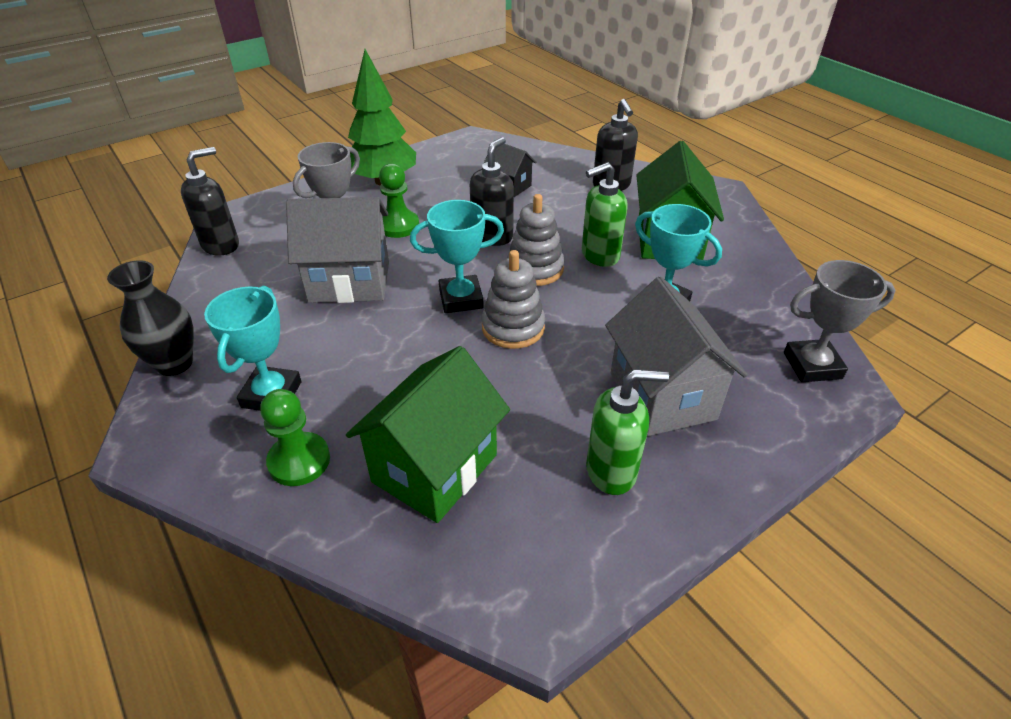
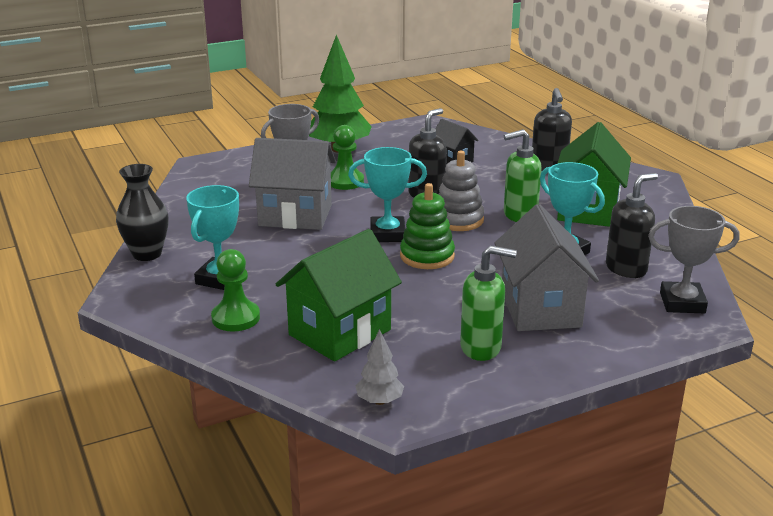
camera: 10 degrees right, 15 degrees down
black soap dispenser [181,147,239,256] -> black soap dispenser moved to [606,173,658,278]
grey stacking toy [482,250,545,349] -> green stacking toy [400,183,455,269]
none -> grey tree [356,329,404,405]

